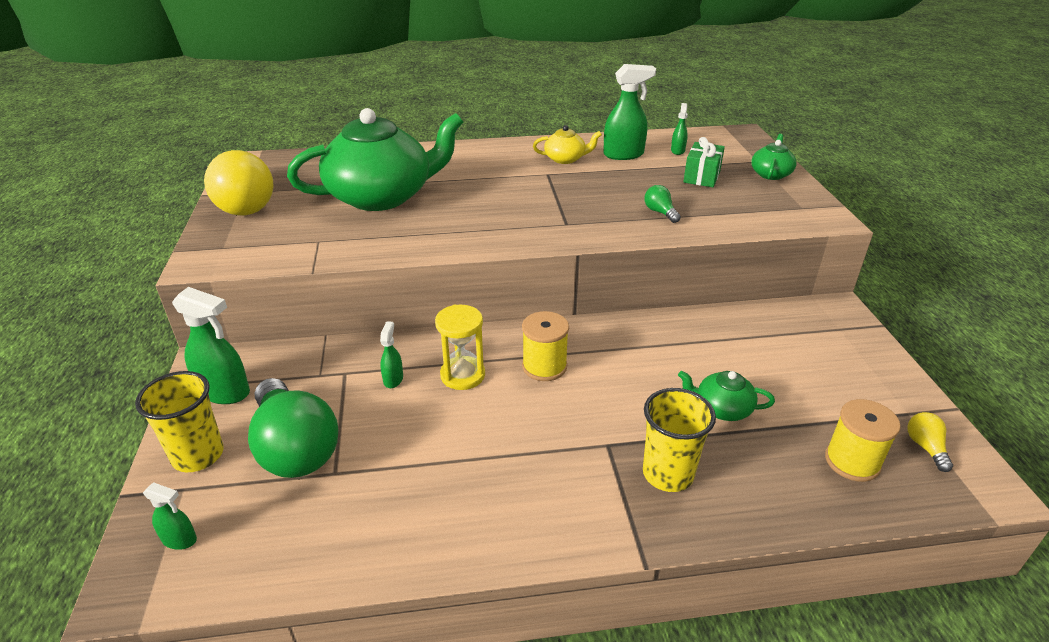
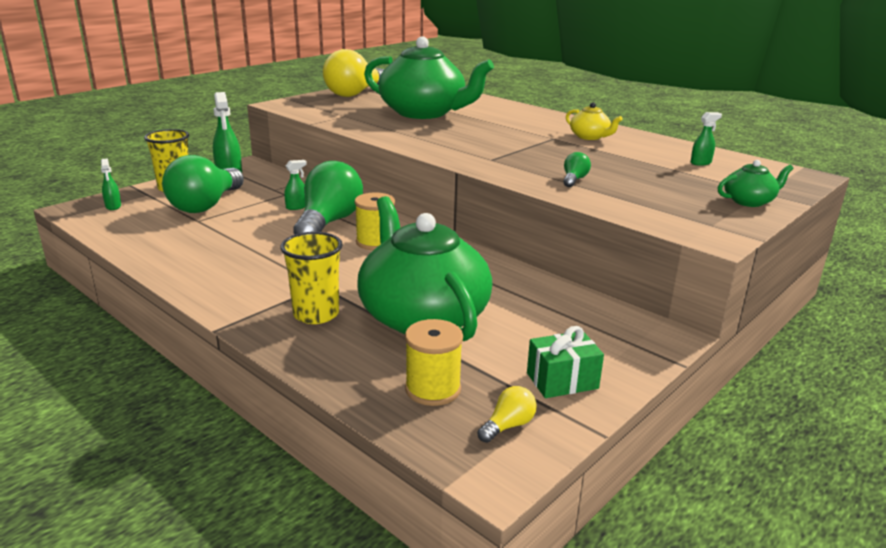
camera: 50 degrees right, 10 degrees down
yellow hourglass [435,305,485,390] -> green light bulb [293,161,363,235]
green spray bottle [603,64,656,160] -> none
green teapot [678,371,775,421] -> green teapot [358,196,492,341], size x2.33
green gift [683,137,725,187] -> green gift moved to [527,326,604,398]

